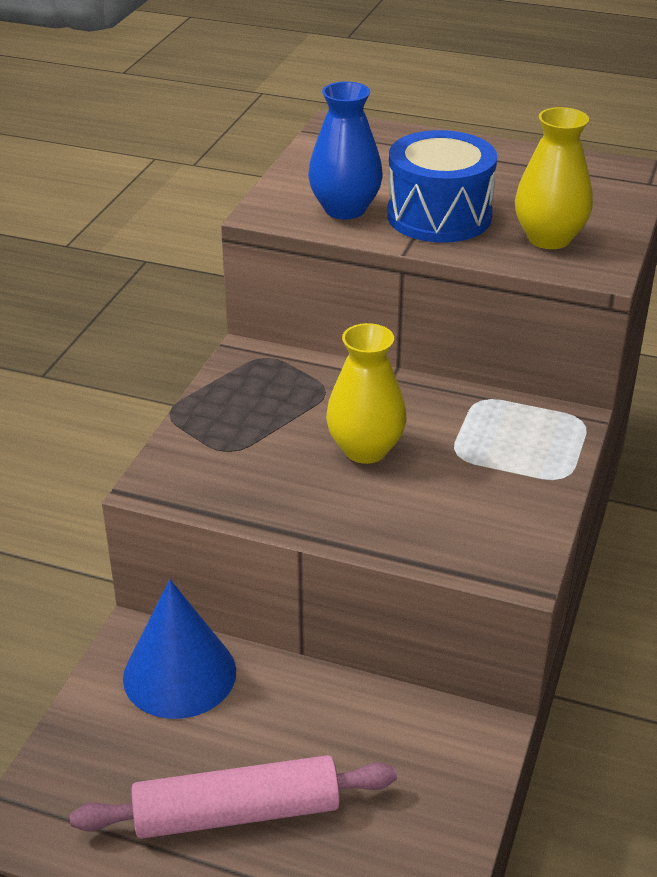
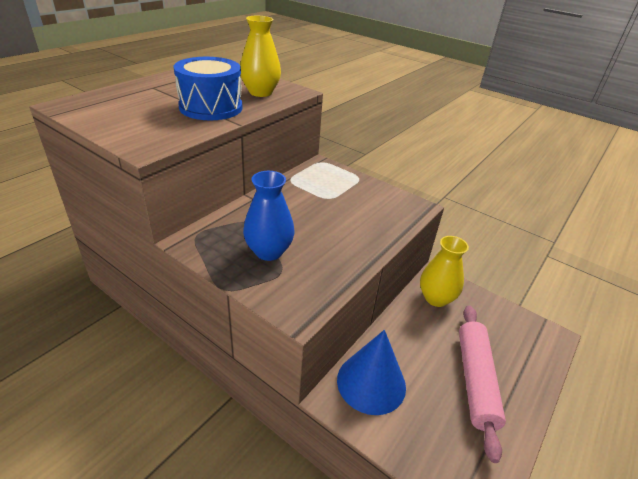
camera: 75 degrees left, 0 degrees up
blue vase [308,81,383,220] -> blue vase moved to [243,171,294,261]
yellow vase [326,323,407,464] -> yellow vase moved to [420,236,469,307]

